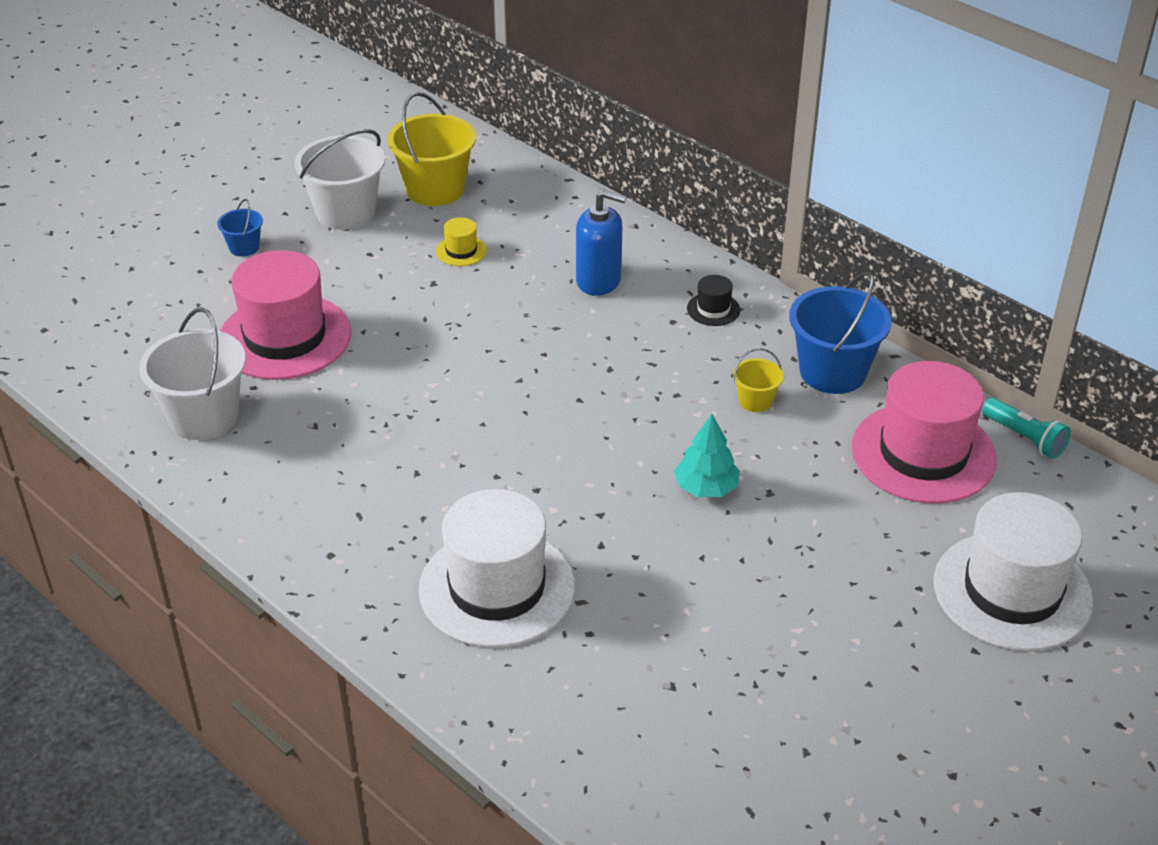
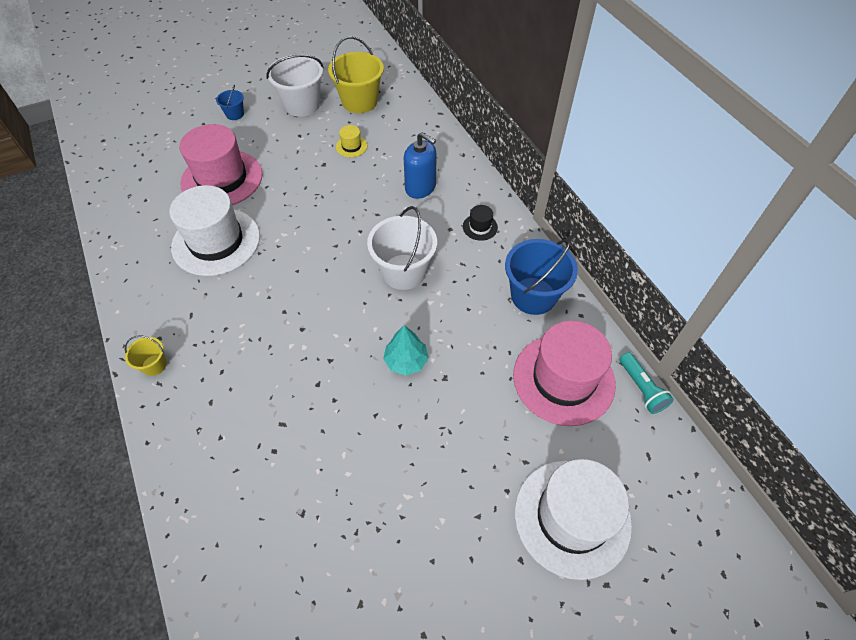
camera: 20 degrees right, 15 degrees up
white bucket [139,307,246,440] -> white bucket moved to [367,206,437,290]
white hat [419,489,575,647] -> white hat moved to [169,185,260,276]
yellow bucket [733,348,784,412] -> yellow bucket moved to [125,335,167,376]

